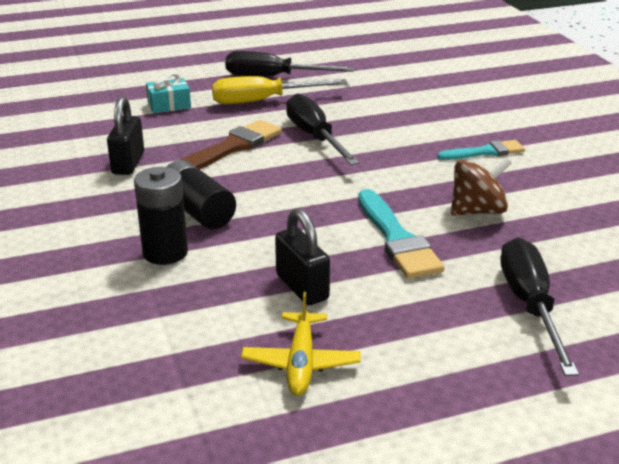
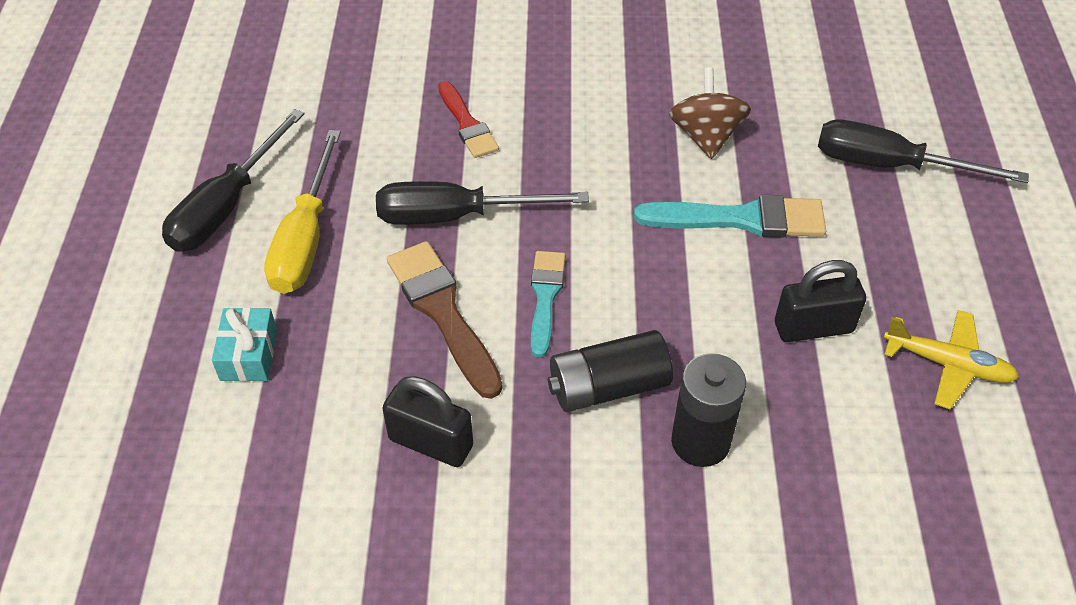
camera: 70 degrees left, 20 degrees up
turquoise brush [437,140,525,160] -> turquoise brush moved to [531,251,566,357]
none -> red brush [438,81,499,158]

